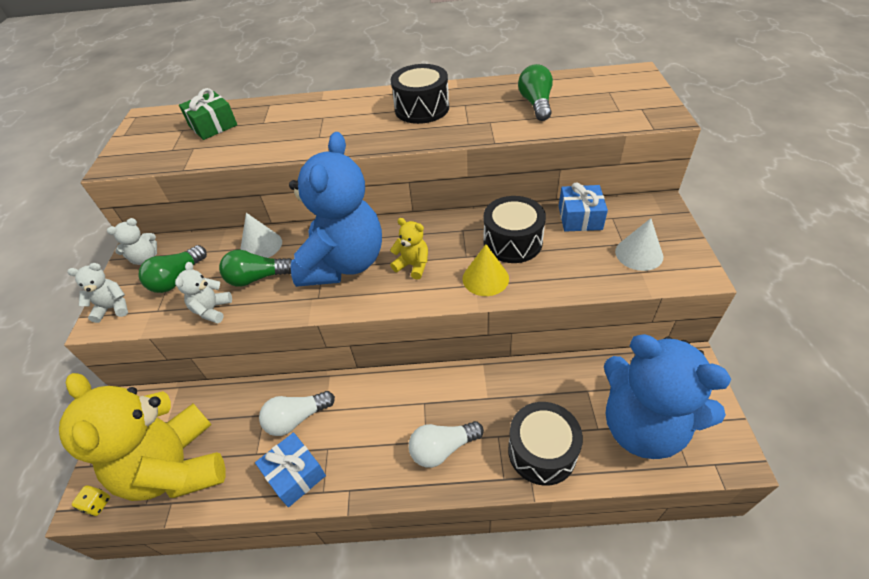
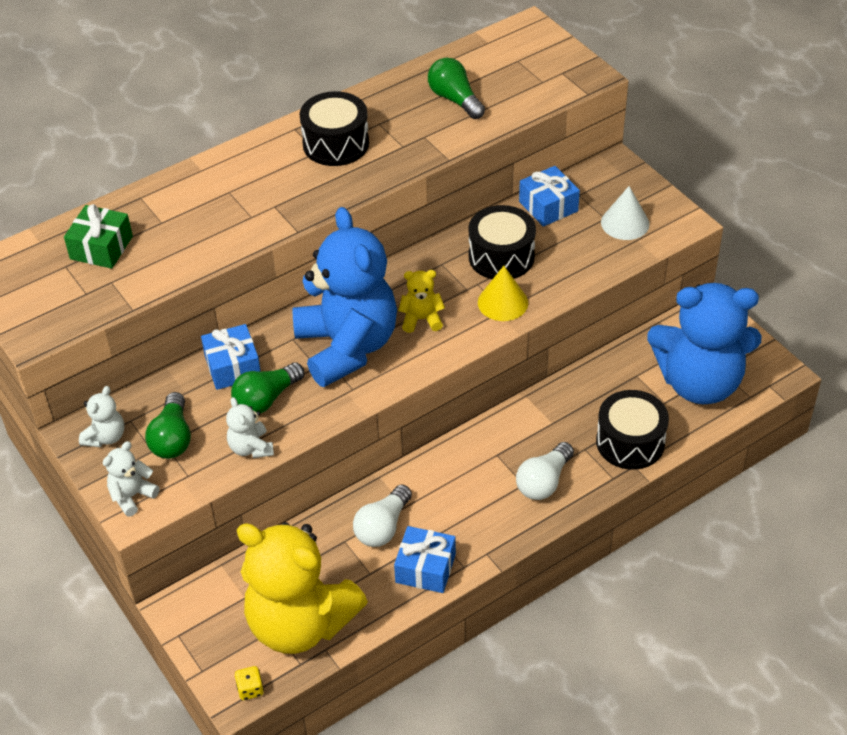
camera: 35 degrees left, 0 degrees up
white cone [240,213,282,258] -> blue gift [201,324,261,390]

